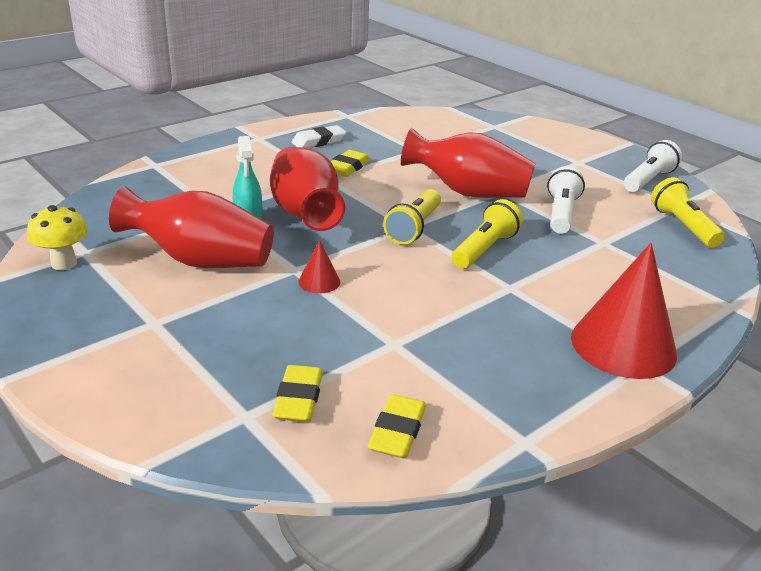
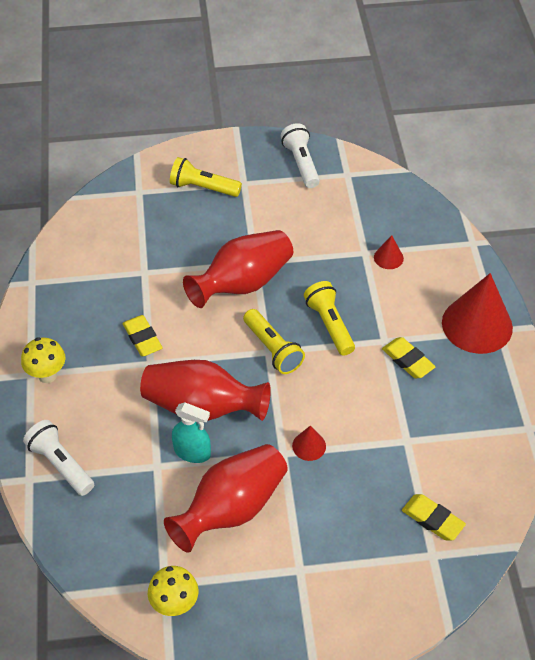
camera: 55 degrees left, 20 degrees up
white eraser [292,125,346,148] -> none
yellow eraser [368,394,426,458] -> yellow eraser moved to [382,337,436,378]
white flashlight [547,166,585,234] -> white flashlight moved to [23,420,94,496]
yellow flashlight [651,177,725,248] -> yellow flashlight moved to [170,157,242,197]
none -> yellow mushroom [21,337,65,383]
none -> red cone [374,235,404,269]

